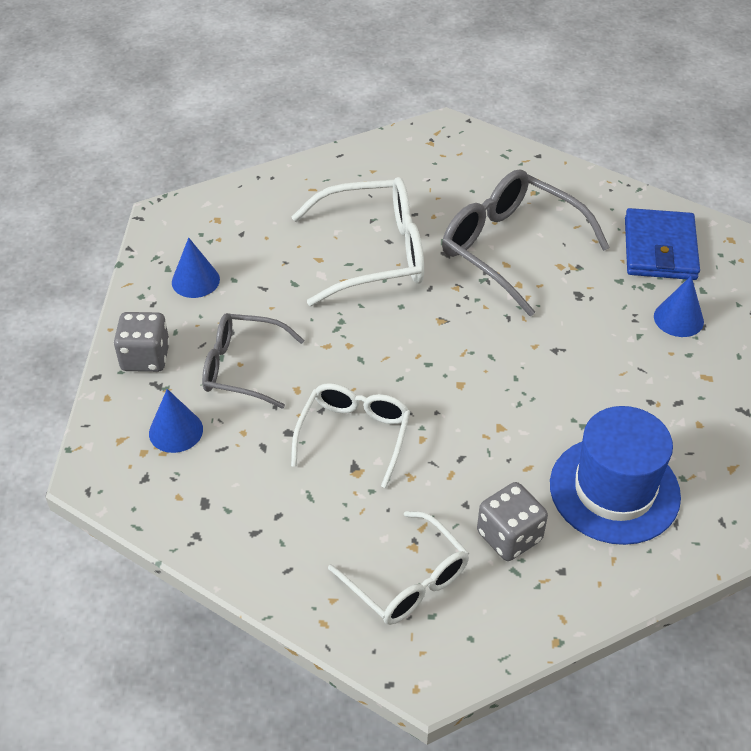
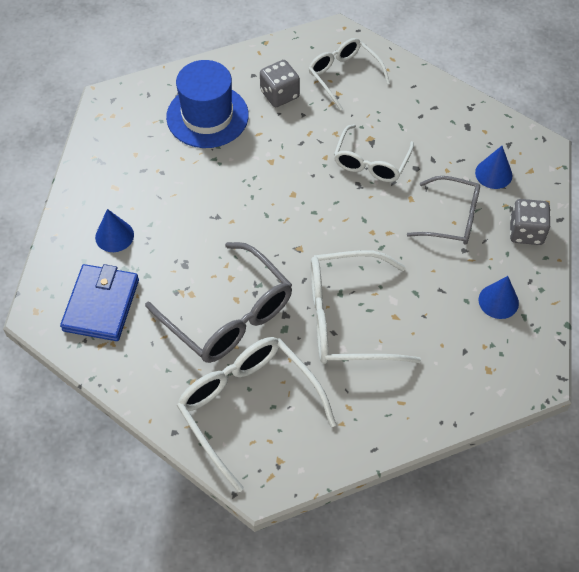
camera: 175 degrees left, 10 degrees up
none -> white glasses [177,337,336,492]

